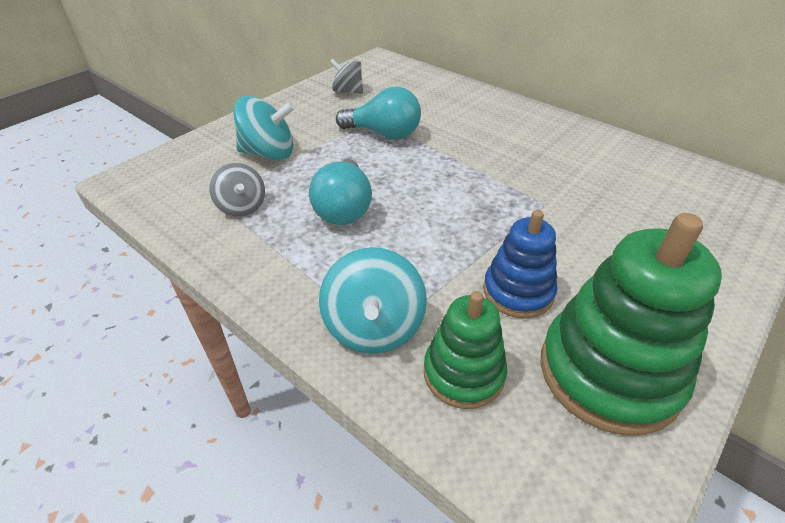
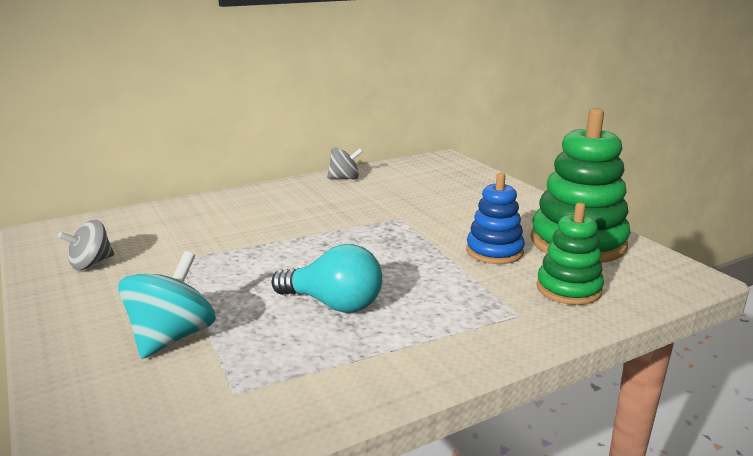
camera: 70 degrees left, 20 degrees down
grey spinning top [209,163,265,217] -> grey spinning top moved to [327,147,363,179]
turquoise spinning top [319,247,427,354] -> none
turquoise light bulb [336,86,421,140] -> none

